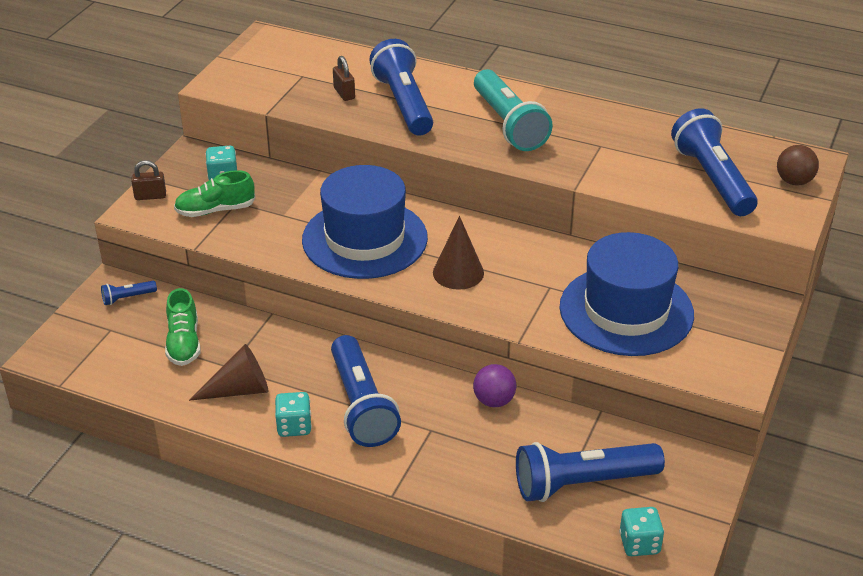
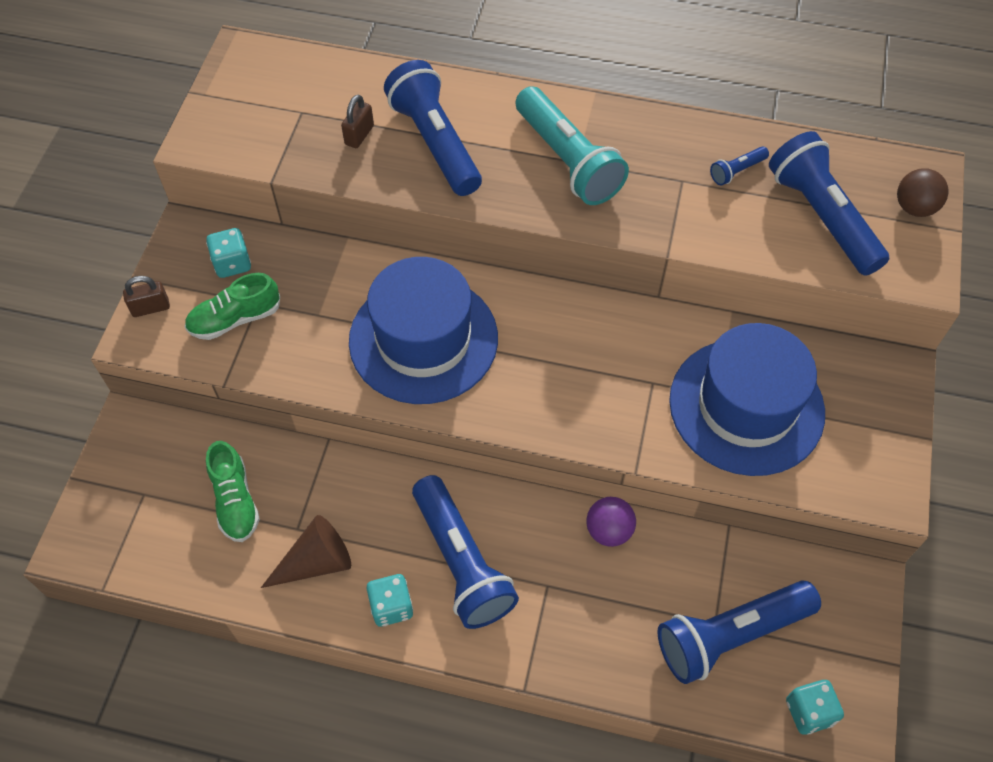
camera: 10 degrees left, 20 degrees up
blue flashlight [101,281,157,305] -> blue flashlight moved to [710,146,769,185]
brown padlock [333,56,355,101] -> brown padlock turned 60 degrees clockwise [341,95,374,148]
brown cone [433,216,484,290] -> none

